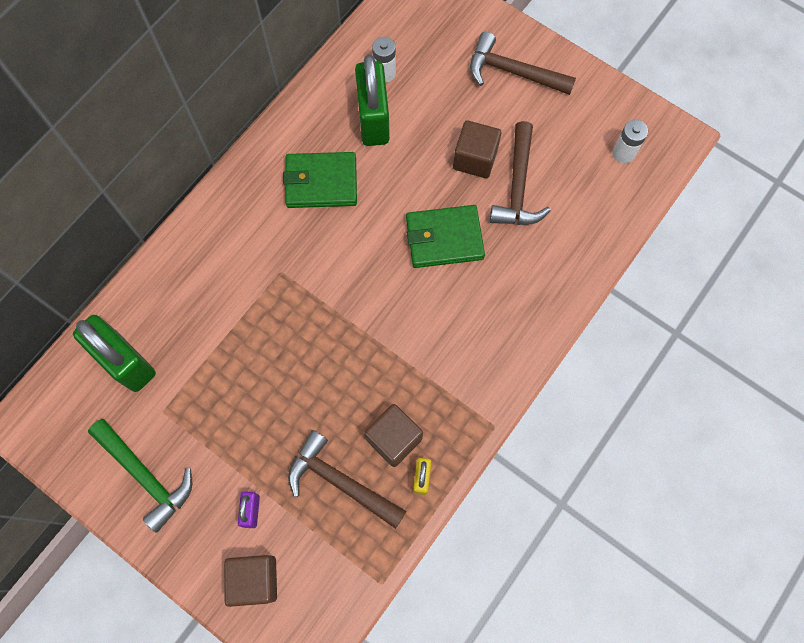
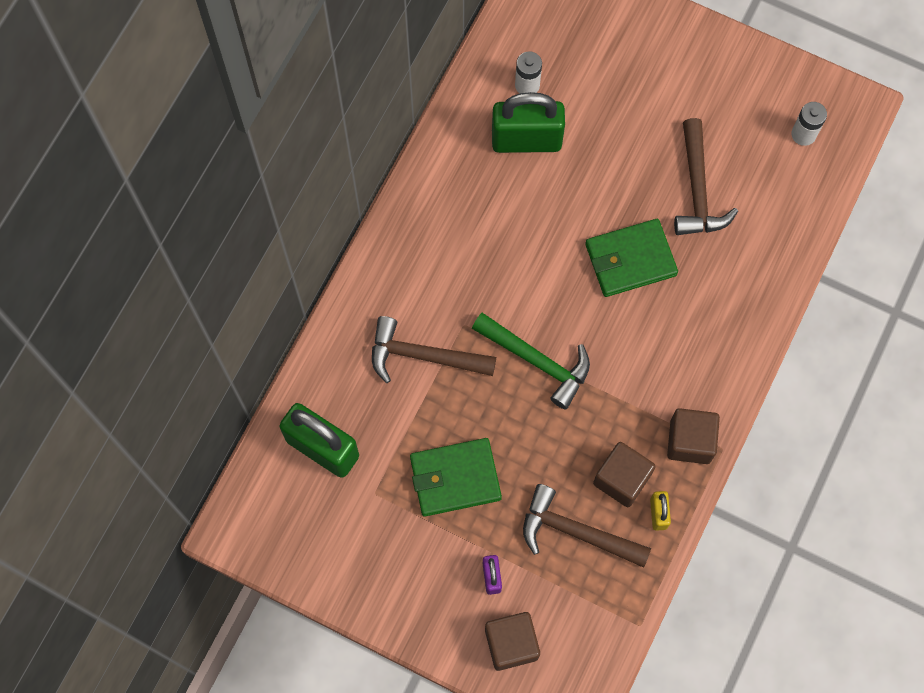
camera: 10 degrees left, 0 degrees up
green hammer [88,419,192,533] -> green hammer moved to [472,313,590,410]
green wallet [283,152,357,208] -> green wallet moved to [410,438,502,517]
green padlock [355,54,390,146] -> green padlock turned 75 degrees counterclockwise [492,92,565,153]
brown cube [453,120,501,178] -> brown cube moved to [667,408,720,464]
brown hammer [470,32,576,95] -> brown hammer moved to [372,316,496,383]

